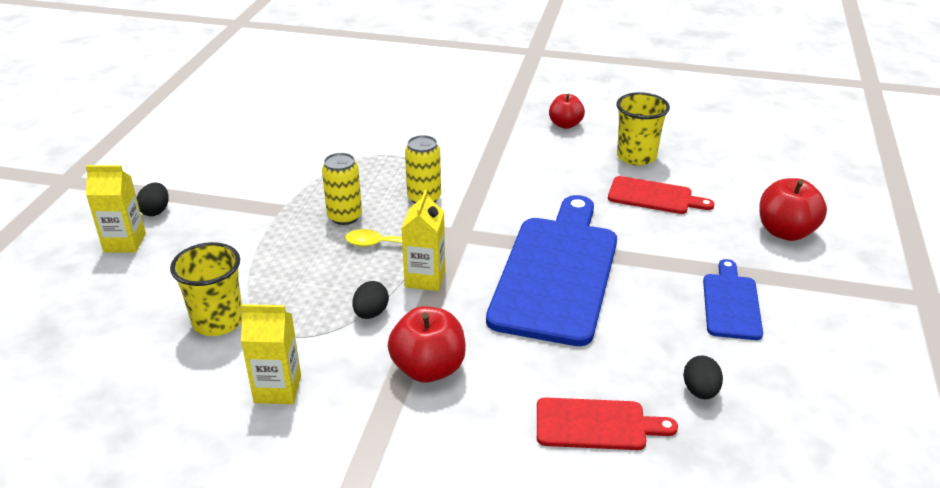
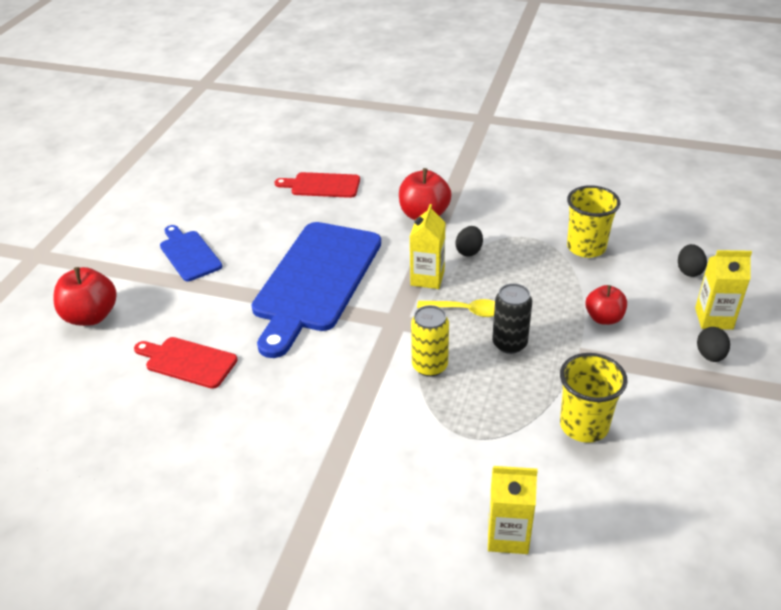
camera: 175 degrees left, 5 degrees up
yellow carton [241,304,301,404] -> yellow carton moved to [488,466,538,554]
yellow can [322,153,362,225] -> black can [492,283,532,354]
red apple [549,94,585,129] -> red apple moved to [585,285,627,325]
yellow cup [616,92,670,166] -> yellow cup moved to [560,353,628,443]
black egg [683,355,723,399] -> black egg moved to [678,244,707,277]
blue cutting board [703,259,763,340] -> blue cutting board turned 135 degrees clockwise [160,225,222,281]

